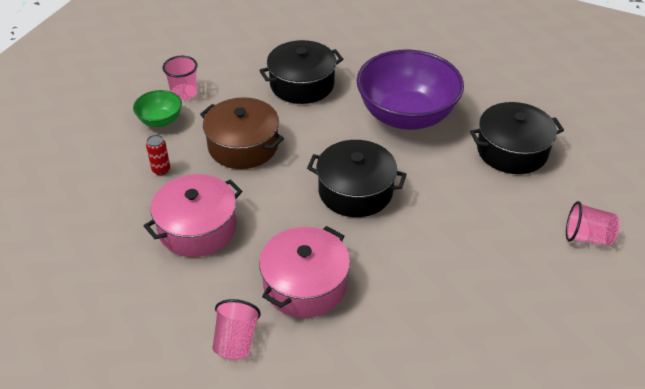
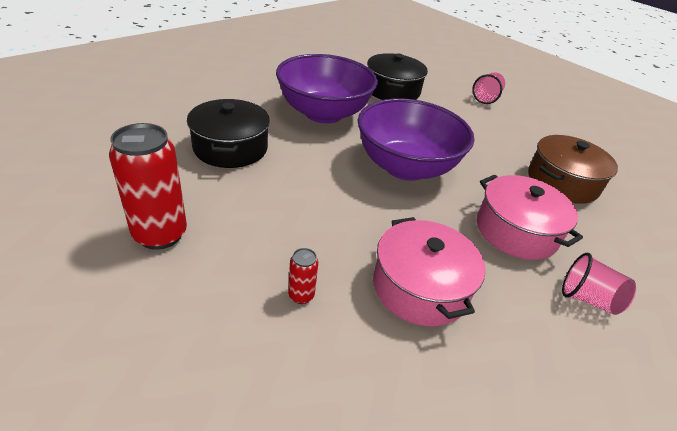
camera: 75 degrees left, 5 degrees down
green bowl [133,90,182,127] -> none
pink cup [162,56,198,100] -> red can [109,123,187,250]
brown pot [200,97,284,169] -> brown pot moved to [528,135,618,204]
black pot [307,140,407,217] -> purple bowl [358,98,475,181]

